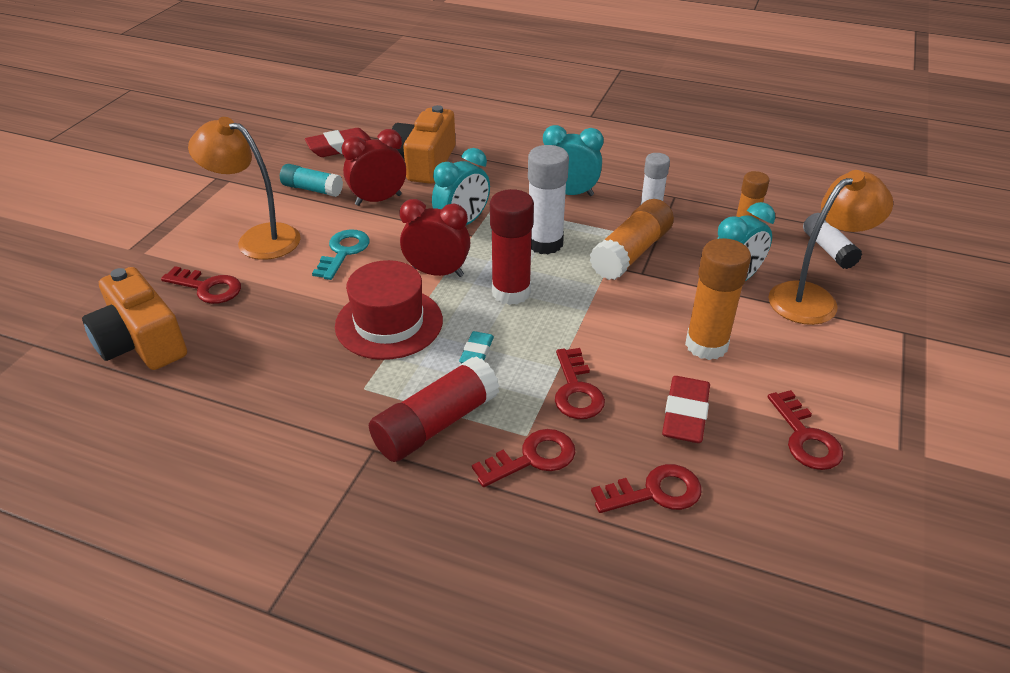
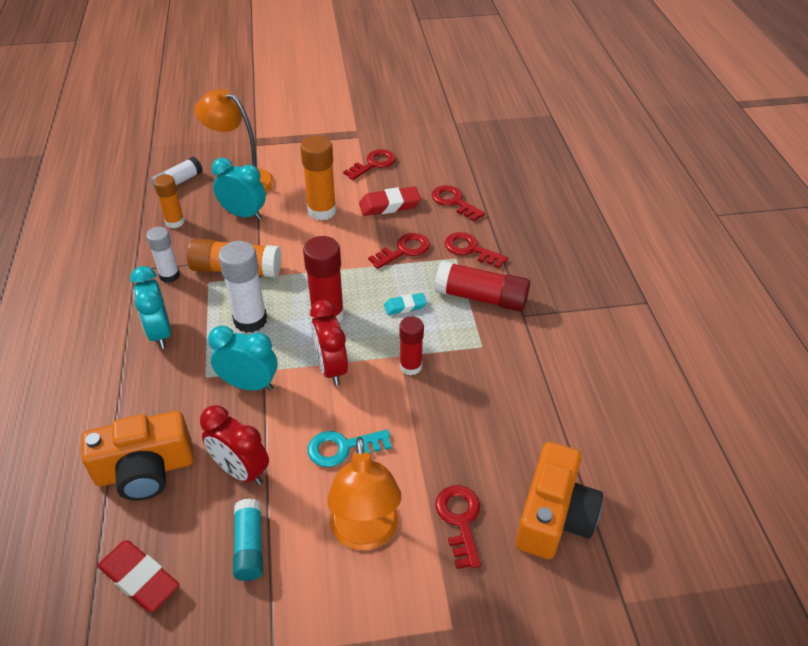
camera: 120 degrees left, 5 degrees up
red hat [335,260,443,360] -> red glue stick [399,316,424,375]

